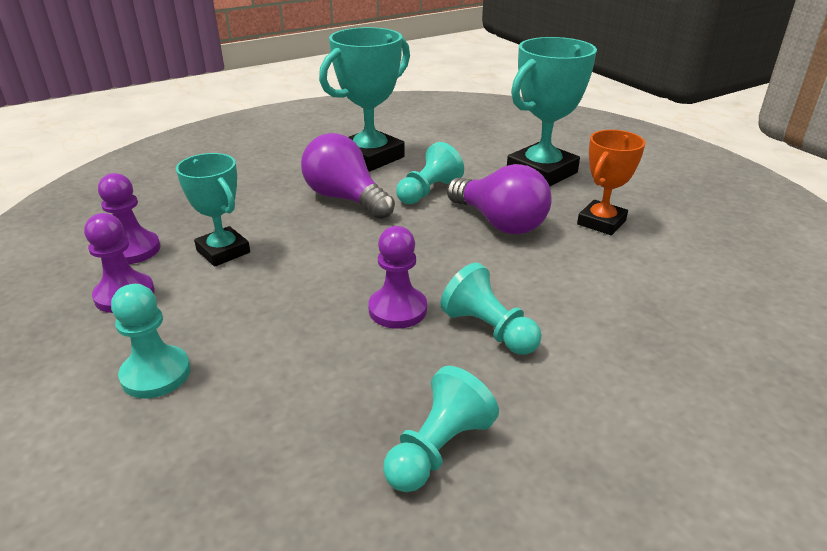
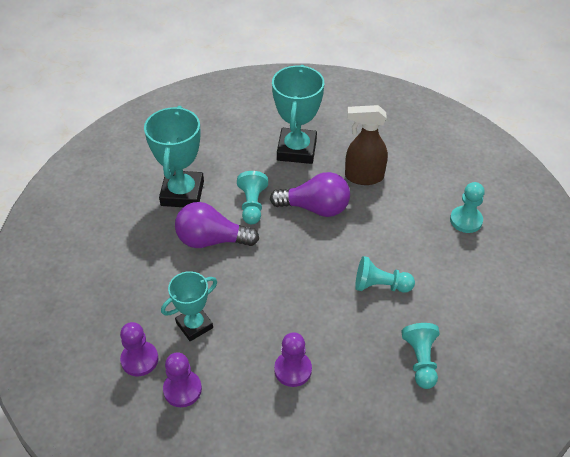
camera: 40 degrees left, 15 degrees up
turquoise pawn [111,284,191,398] -> turquoise pawn moved to [450,182,485,233]
turquoise trophy [176,153,250,267] -> turquoise trophy turned 45 degrees counterclockwise [161,271,217,341]
purple pawn [368,226,427,329] -> purple pawn moved to [274,332,312,387]
orange trophy [577,130,645,235] -> brown spray bottle [345,105,388,185]

